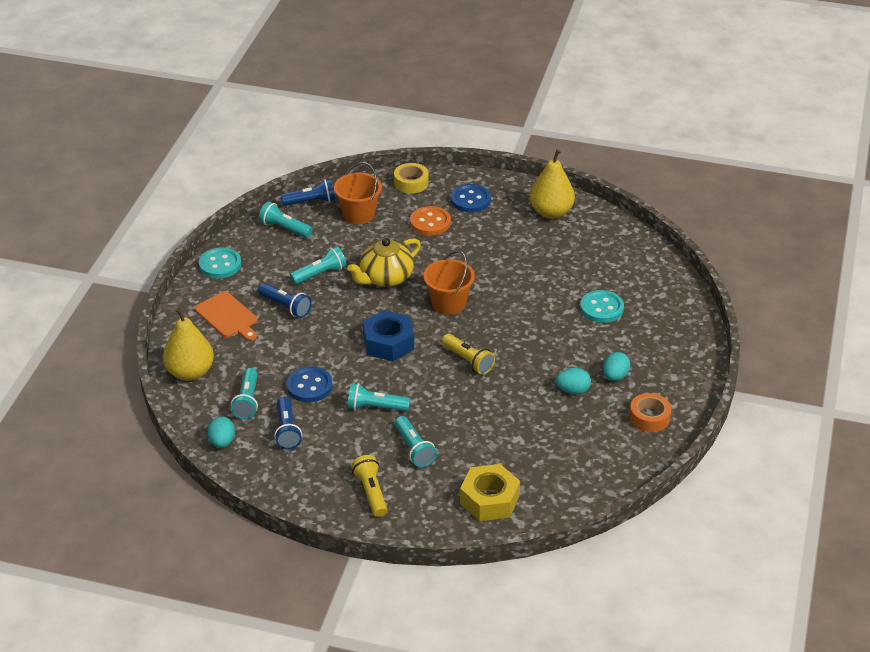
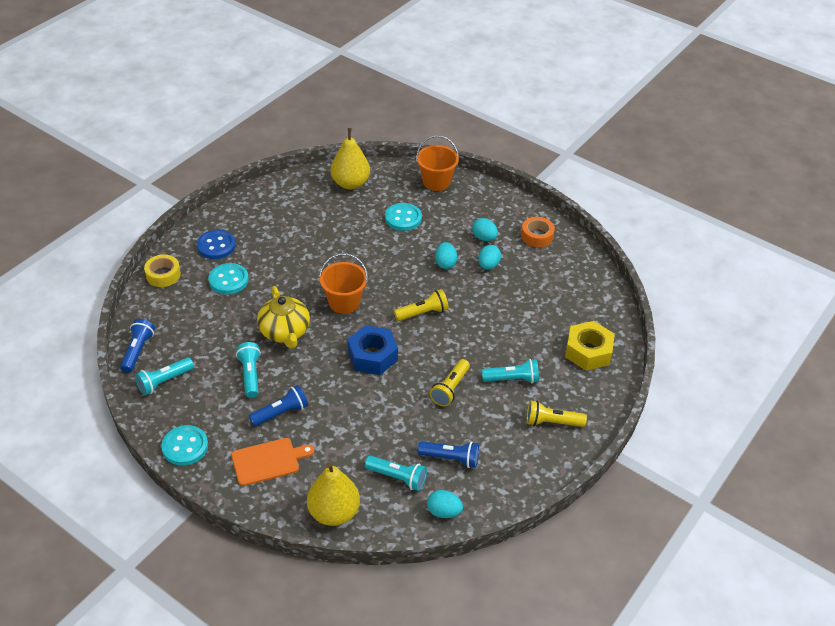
camera: 70 degrees left, 5 degrees up
blue button [286,366,332,402] -> none
orange bucket [334,162,382,224] -> orange bucket moved to [416,136,459,191]
turquoise flashlight [347,383,410,411] -> yellow flashlight [430,359,470,407]
orange button [410,206,451,236] -> turquoise button [209,263,249,294]
yellow pear [530,150,575,219] -> yellow pear moved to [331,128,370,190]
none -> turquoise egg [435,242,457,269]

